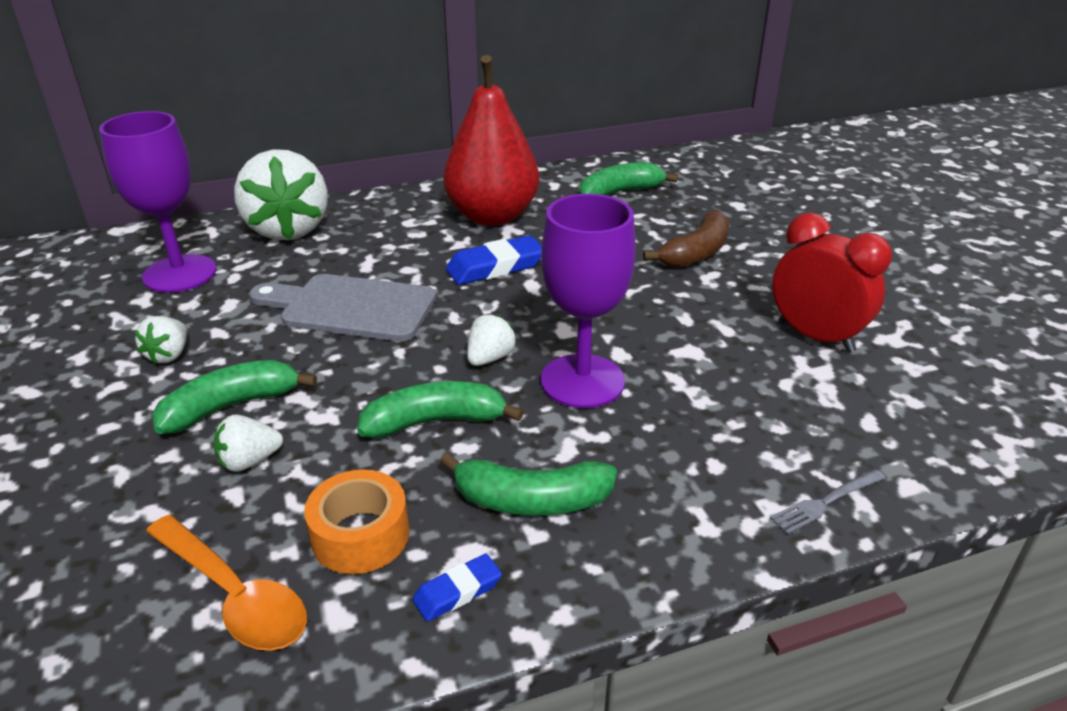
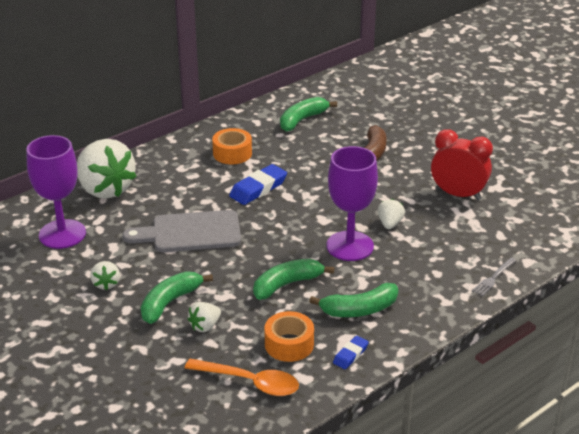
camera: 20 degrees left, 0 degrees up
red pear [443,55,539,226] -> orange tape [212,128,252,164]
white strawberry [467,314,516,366] -> white strawberry moved to [378,199,405,229]

